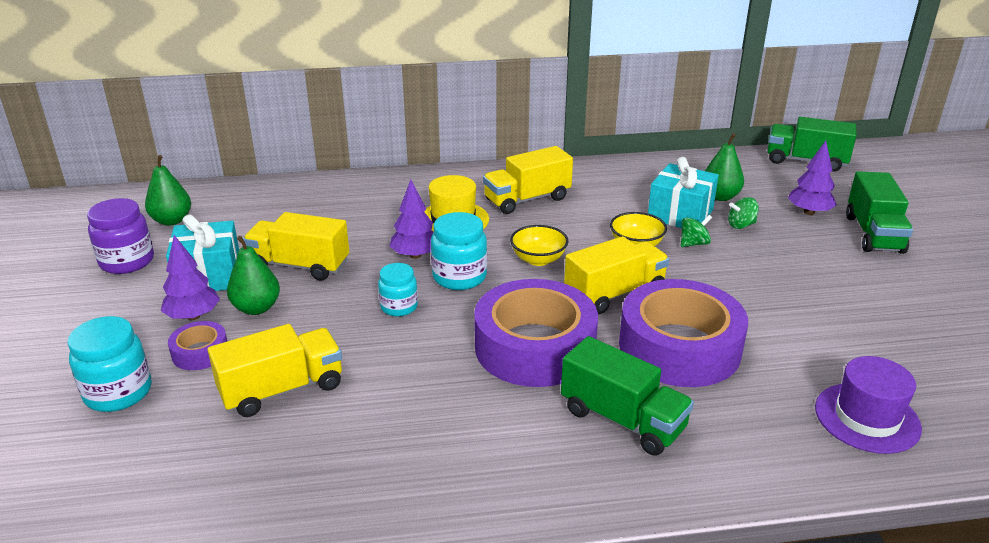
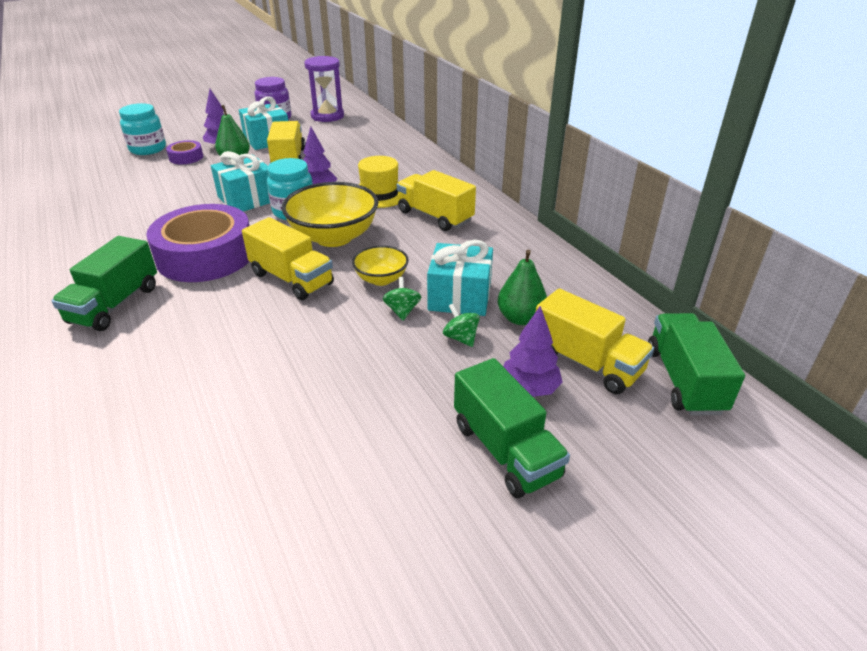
camera: 70 degrees right, 5 degrees up
green pear [145,155,191,226] -> purple hourglass [304,56,344,122]
yellow truck [208,324,342,417] -> yellow truck moved to [536,289,654,394]
turquoise jar [378,263,418,317] -> turquoise gift [211,151,270,211]
yellow bowl [510,225,569,266] -> yellow bowl [281,182,379,247], size x1.85
purple tape [619,279,748,387] -> none
green spinning top [681,215,712,247] -> green spinning top turned 135 degrees counterclockwise [383,277,421,321]
purple hat [815,356,922,454] -> none
green truck [846,171,913,254] -> green truck turned 105 degrees counterclockwise [454,358,570,498]

